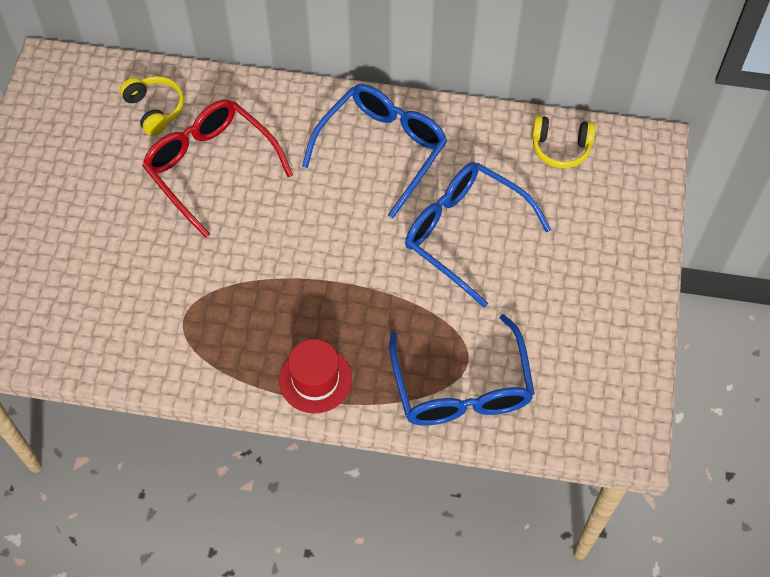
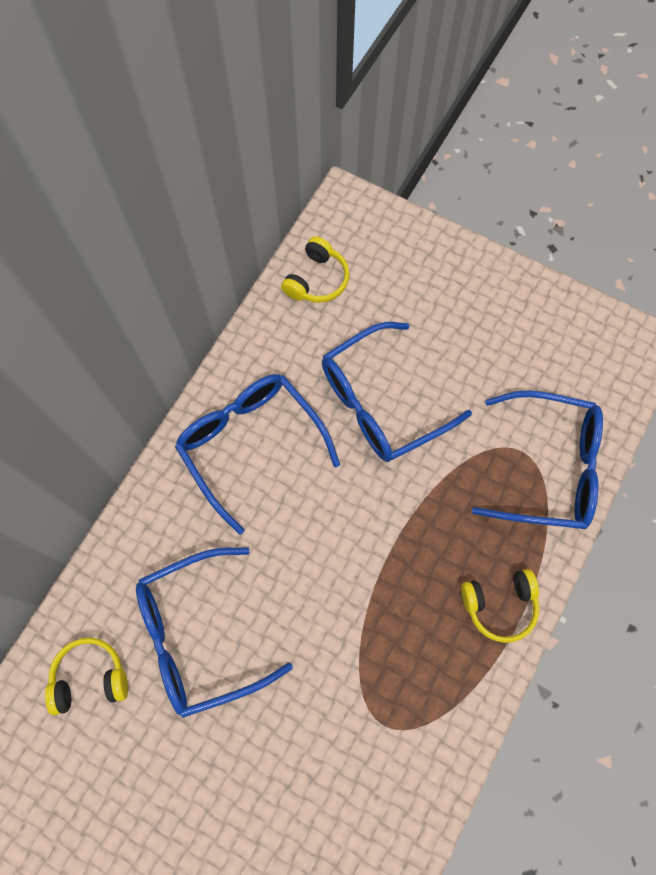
camera: 70 degrees left, 10 degrees up
red glasses [142,100,293,238] -> blue glasses [136,548,293,718]
red hat [279,339,352,414] -> yellow headphones [461,569,540,643]

